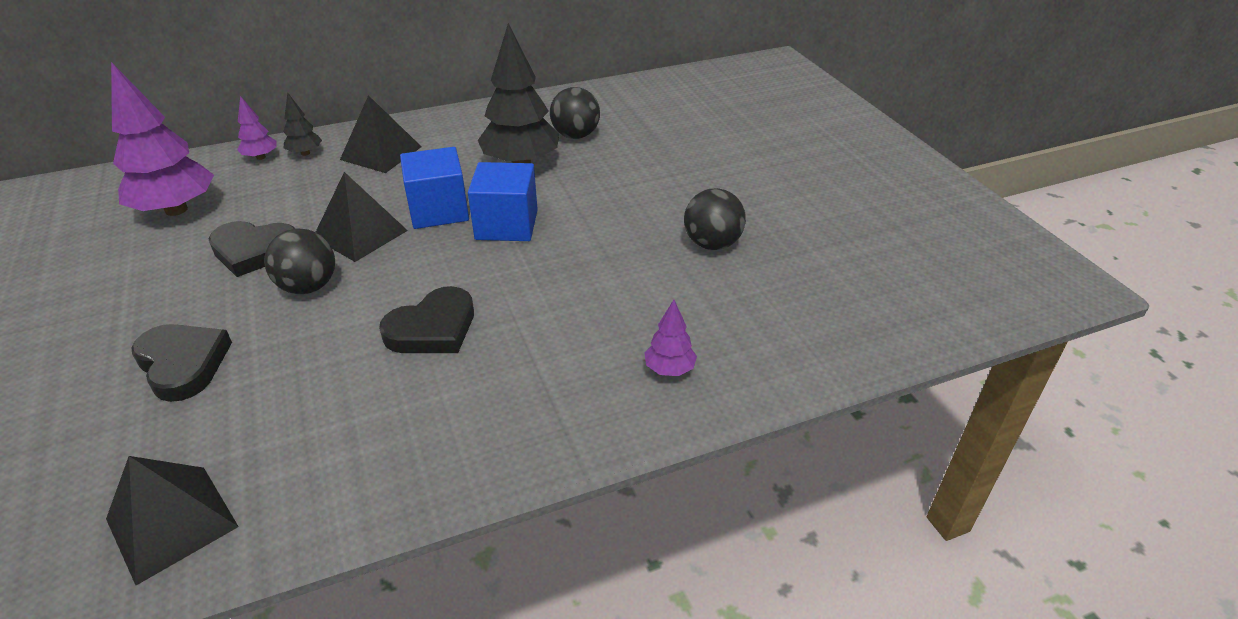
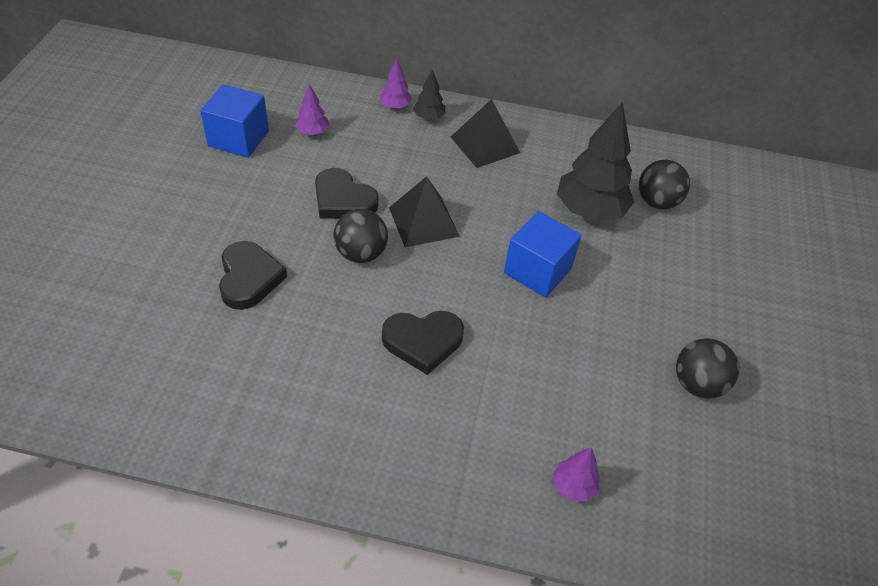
camera: 30 degrees right, 10 degrees up
black pyramid [106,456,239,585] -> none
purple tree [111,62,214,216] -> purple tree [295,84,329,135], size x0.47
blue cube [400,147,469,229] -> blue cube moved to [200,84,269,158]

